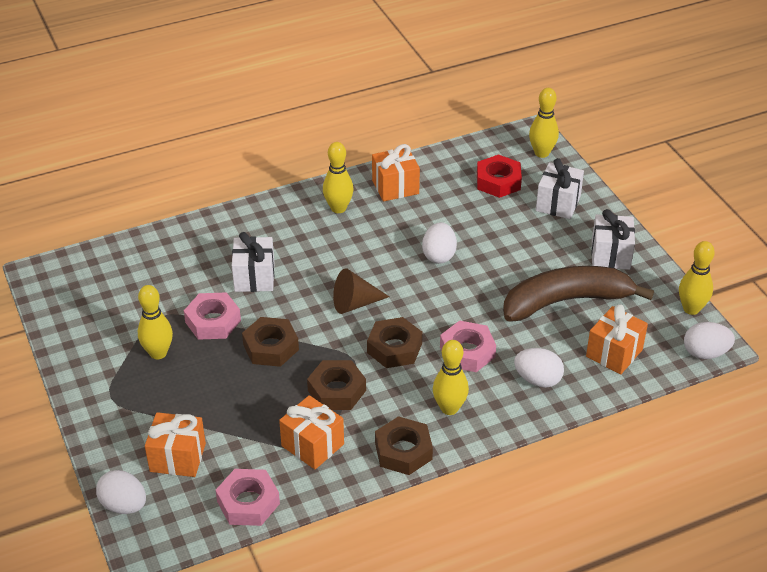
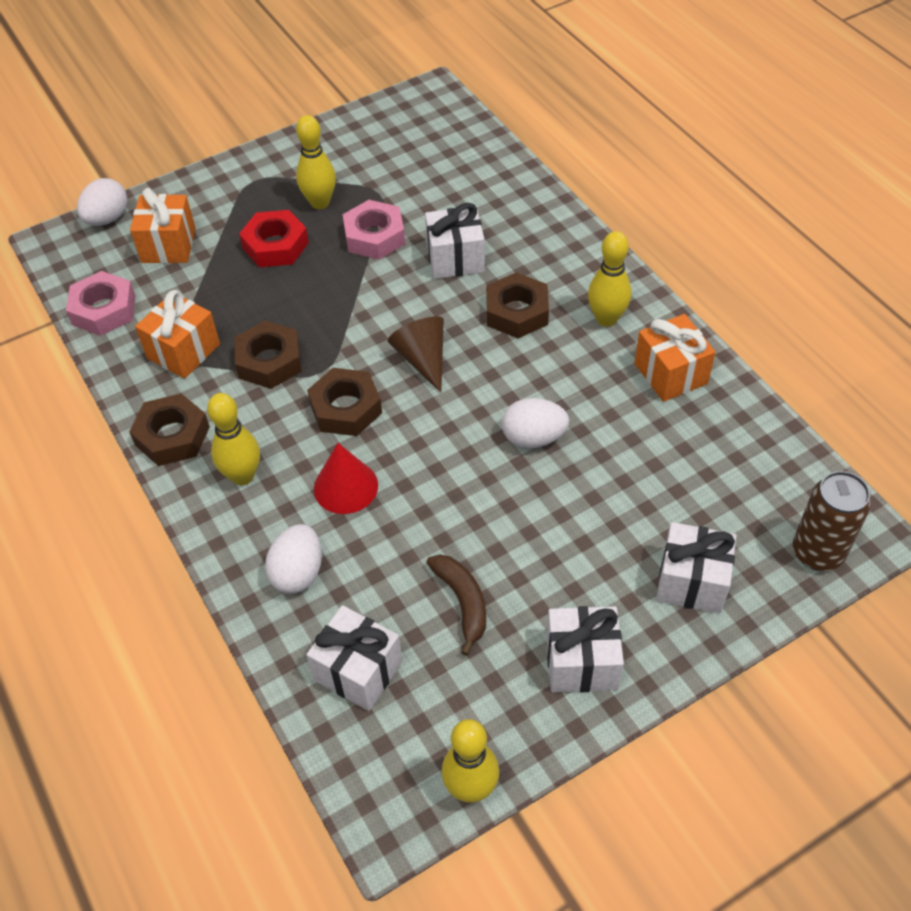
camera: 85 degrees right, 10 degrees up
brown nut [242,317,299,367] -> brown nut moved to [486,272,549,338]
pink nut [440,320,496,372] -> red cone [314,443,378,514]
red nut [477,154,522,198] -> red nut moved to [239,210,309,267]
brown banana [503,266,654,322] -> brown banana [426,555,486,656], size x0.49
yellow bowling pin [529,88,559,158] -> brown can [793,471,871,571]
orange gift [586,304,648,375] -> white gift [306,605,402,711]
white egg [684,322,735,359] -> none

